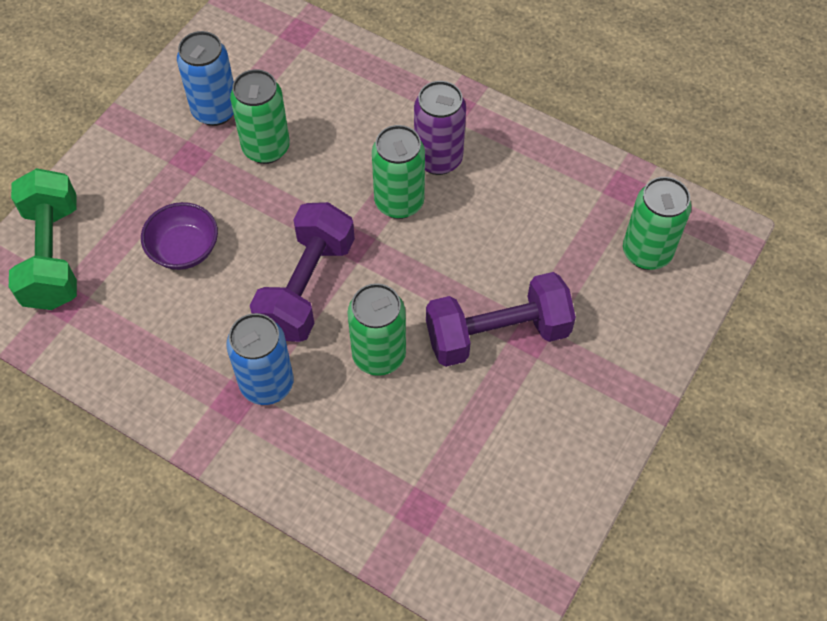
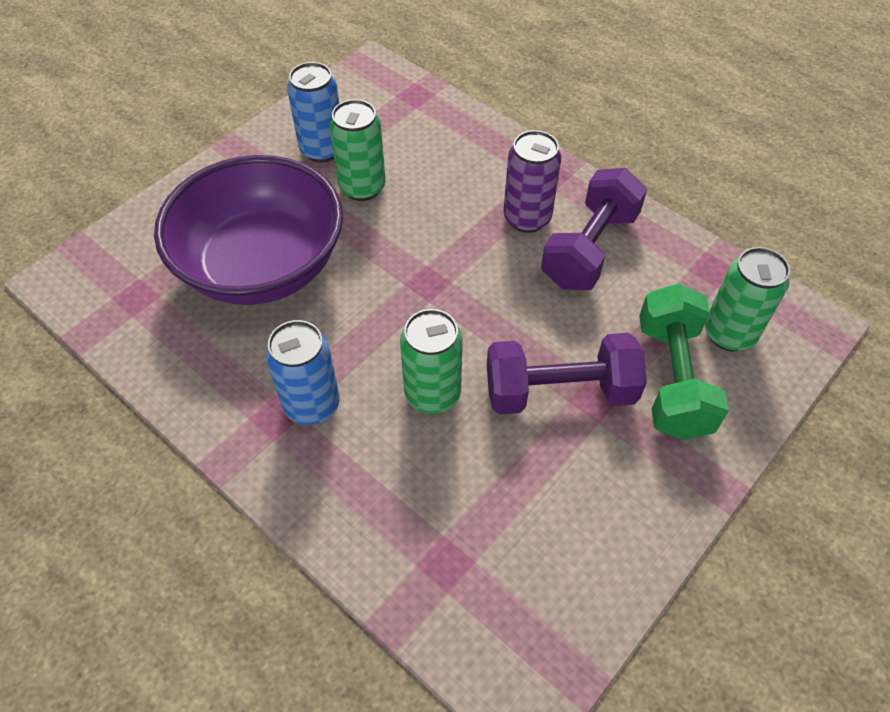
camera: 10 degrees right, 5 degrees down
green dumbbell [9,168,77,310] -> green dumbbell moved to [639,283,729,440]
purple bowl [141,202,218,270] -> purple bowl [154,155,343,305], size x2.34
purple dumbbell [250,202,355,342] -> purple dumbbell moved to [541,168,647,290]
green can [372,125,425,219] -> none

